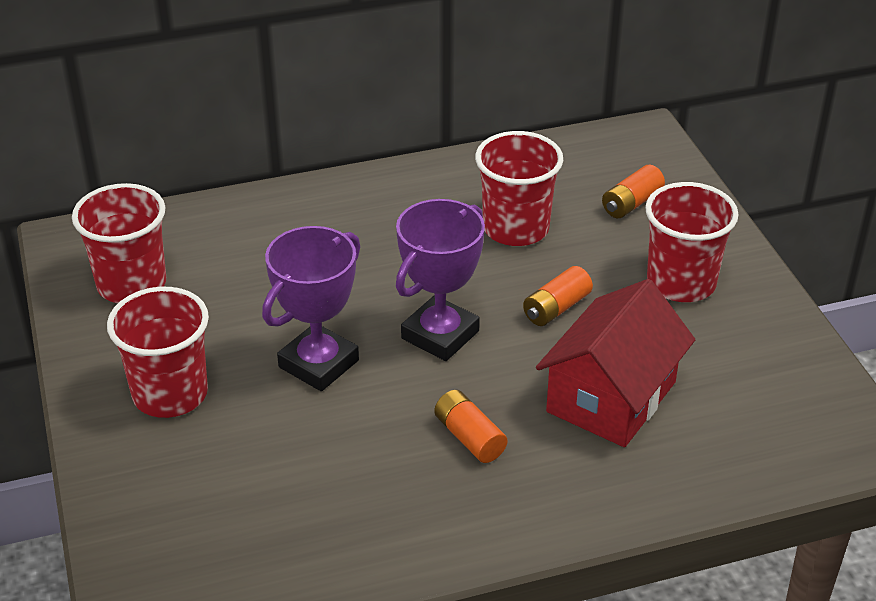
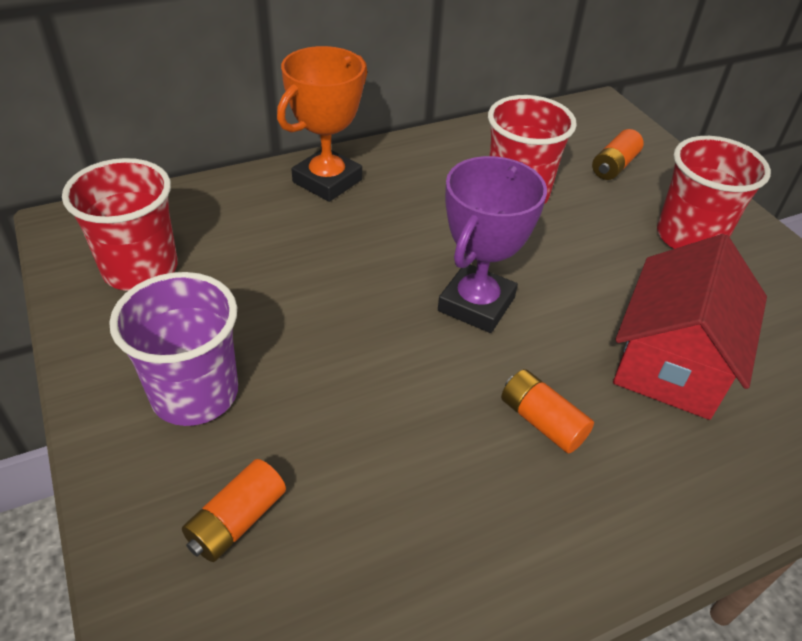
camera: 10 degrees left, 5 degrees up
red cup [107,287,209,418] -> purple cup [109,272,238,426]
purple trophy [262,226,360,391] -> none
orange battery [523,266,593,326] -> orange battery moved to [182,459,286,562]
none -> orange trophy [277,46,367,202]

